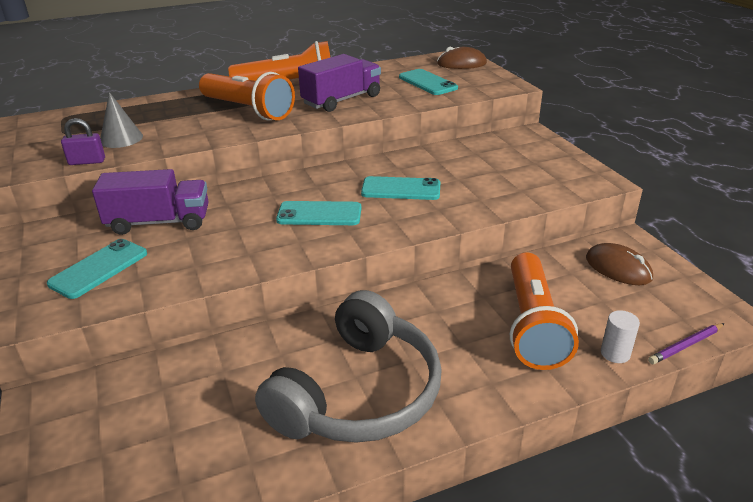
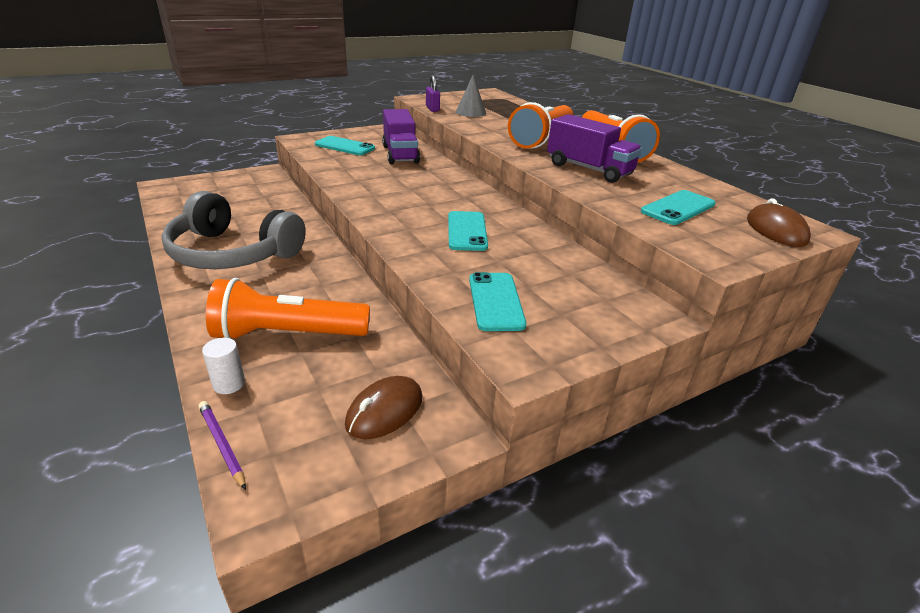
camera: 80 degrees right, 0 degrees up
turquoise phone [276,201,362,225] -> turquoise phone moved to [469,272,527,331]

